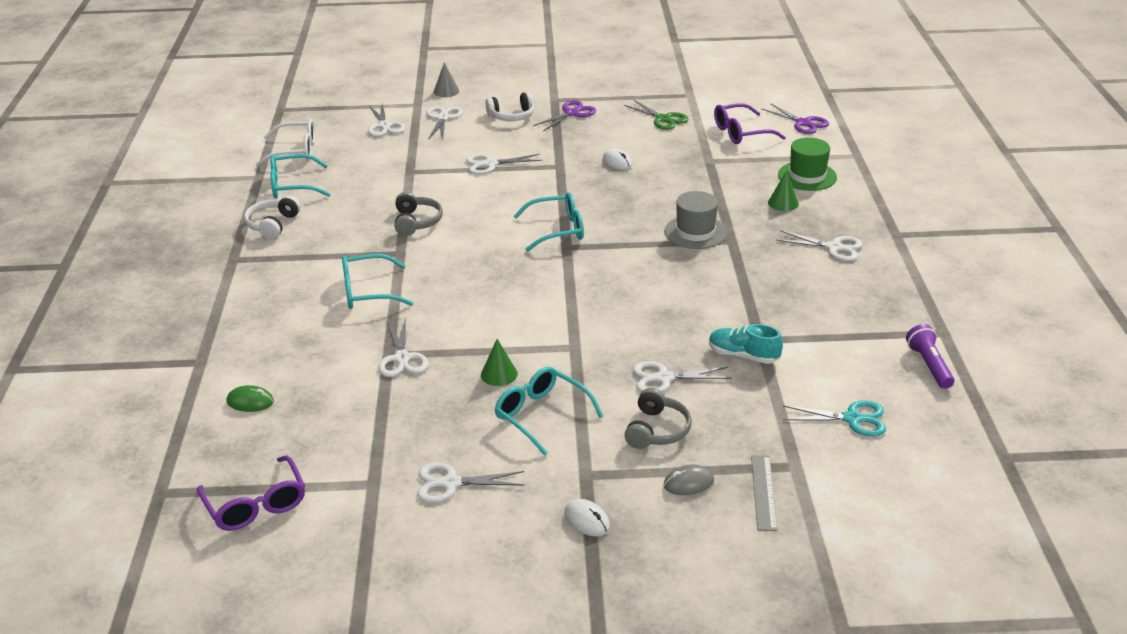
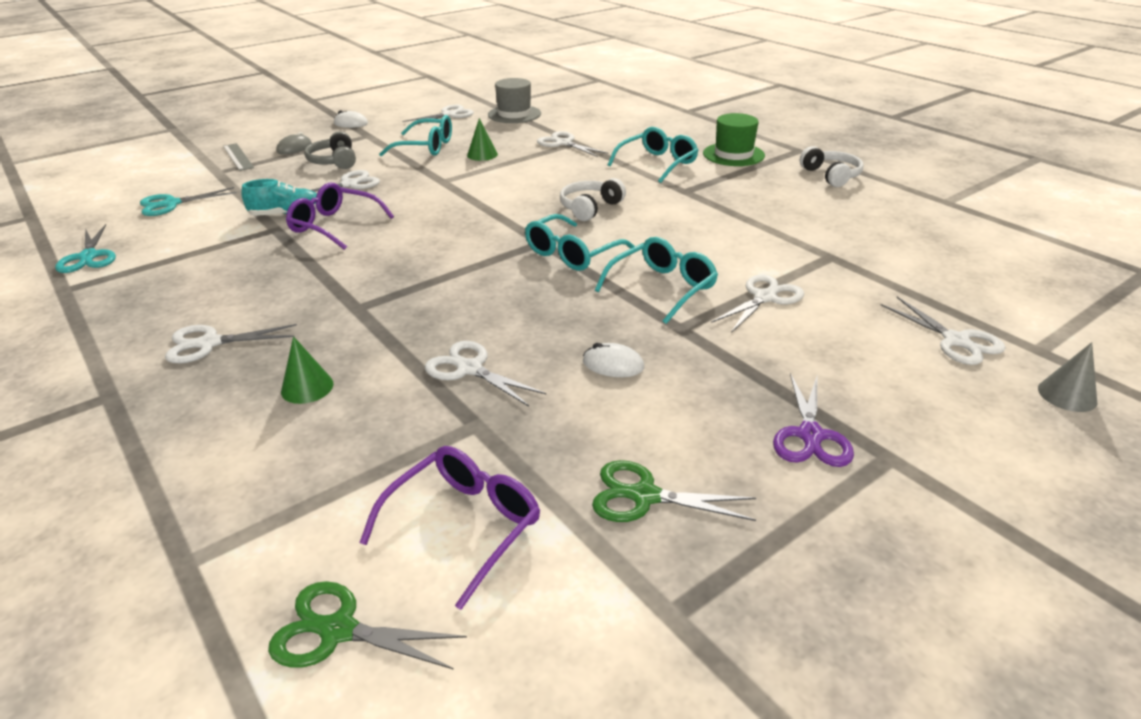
camera: 145 degrees right, 0 degrees up
purple glasses [197,456,305,531] -> purple glasses moved to [286,183,394,250]
green mouse [227,385,274,412] -> none
white glasses [256,119,315,166] -> none
turquoise glasses [270,154,331,198] -> turquoise glasses moved to [595,237,718,324]
white scissors [368,103,405,137] -> white scissors moved to [425,341,547,406]
grey headphones [395,192,443,236] -> none
white headphones [485,92,535,121] -> white headphones moved to [560,178,626,221]
grey hat [664,191,727,249] -> grey hat moved to [488,78,541,123]
purple scissors [761,103,829,134] -> green scissors [268,581,467,670]
green hat [778,137,837,191] -> green hat moved to [703,113,765,166]
purple flashlight [906,324,954,389] -> turquoise scissors [55,224,116,273]

